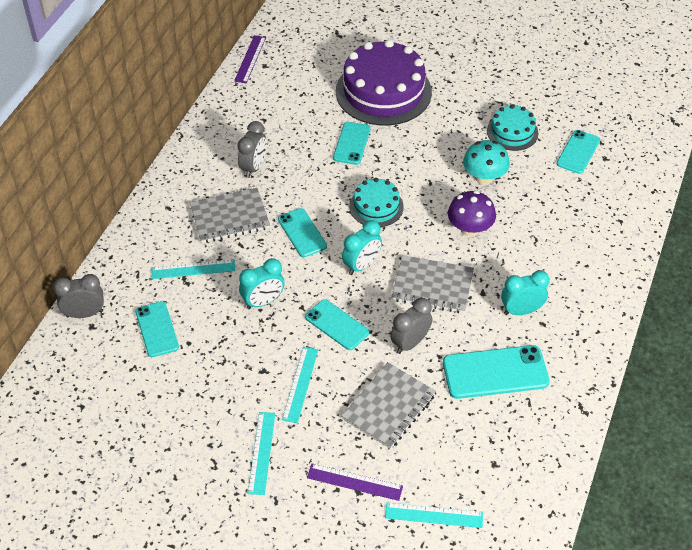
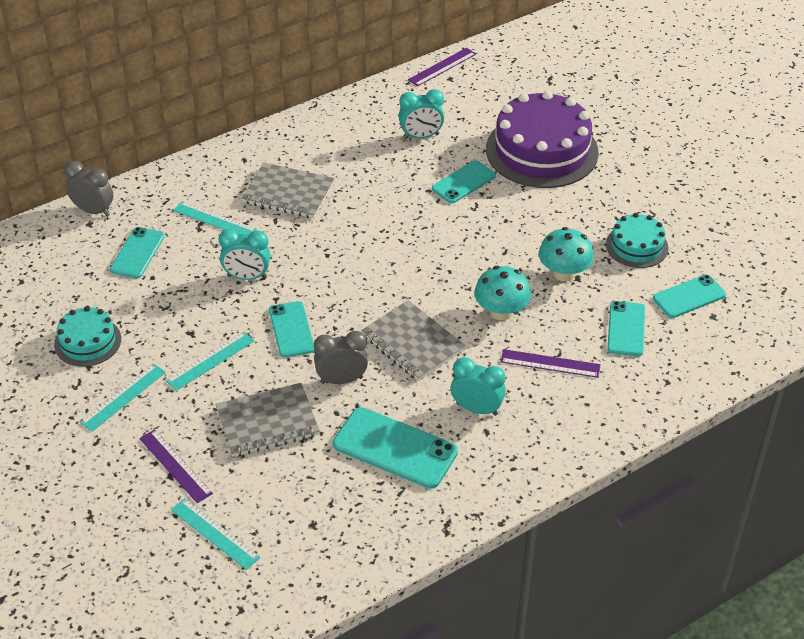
camera: 35 degrees right, 5 degrees down
grey clock [237,121,266,178] -> none
turquoise phone [278,208,327,257] -> turquoise phone moved to [607,301,645,356]
turquoise clock [342,220,382,275] -> turquoise clock moved to [399,89,444,139]
turquoise cake [349,178,404,227] -> turquoise cake moved to [54,306,121,367]
purple mushroom [448,191,496,237] -> turquoise mushroom [474,266,531,320]
none -> purple ruler [500,349,601,378]

